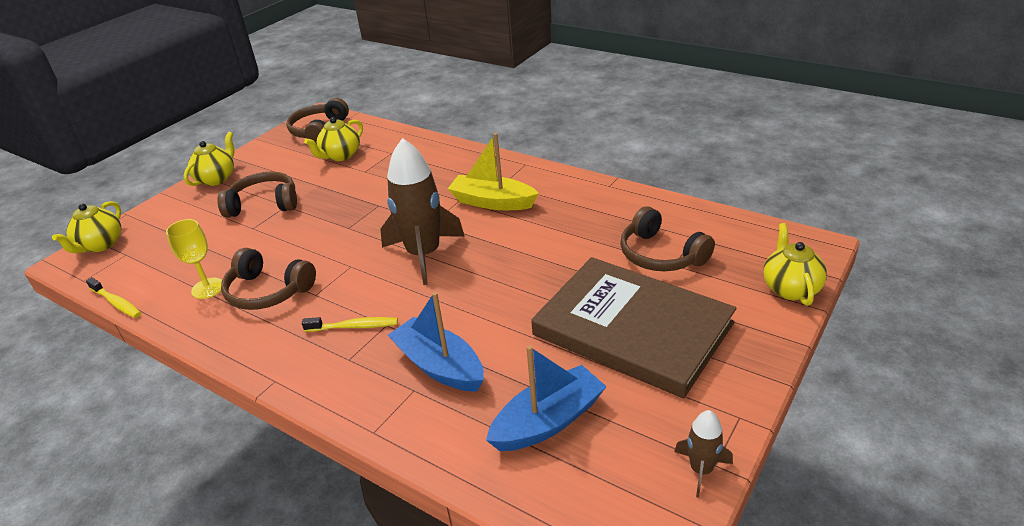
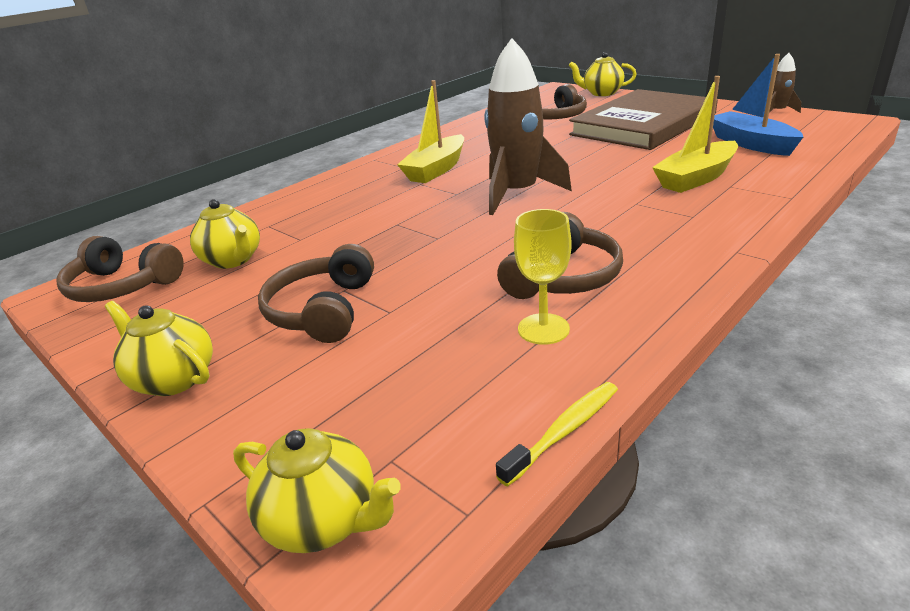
camera: 80 degrees left, 5 degrees down
yellow toothbrush [302,317,398,332] -> none
blue boat [388,292,484,392] -> yellow boat [652,76,738,193]

